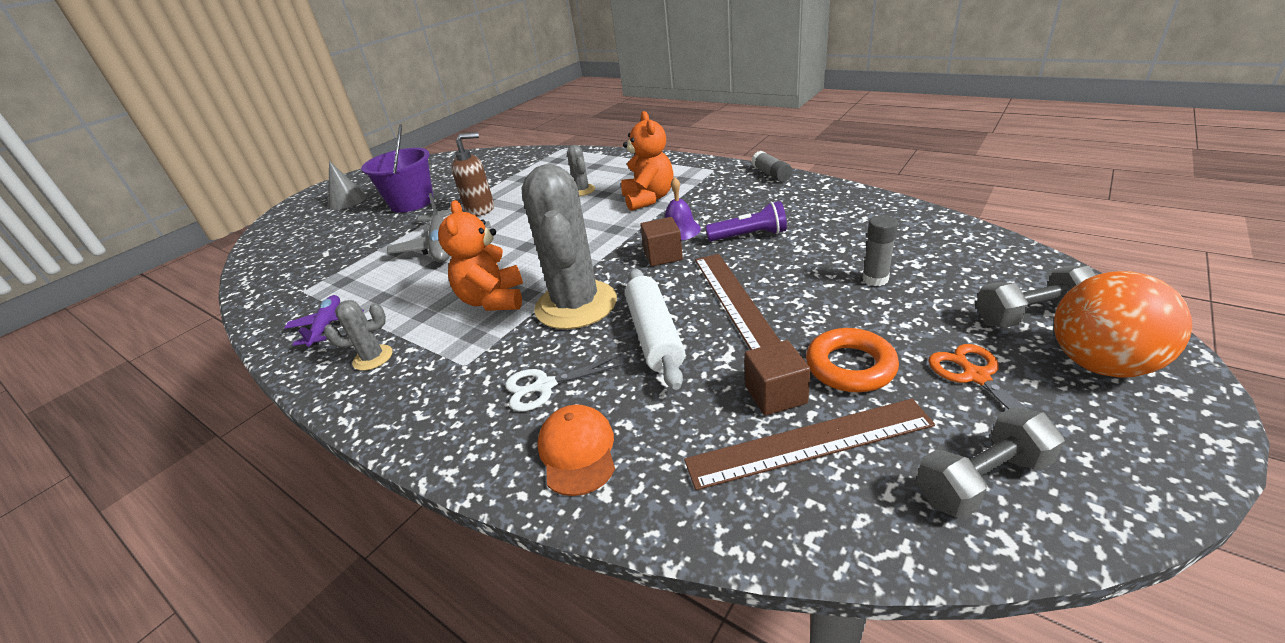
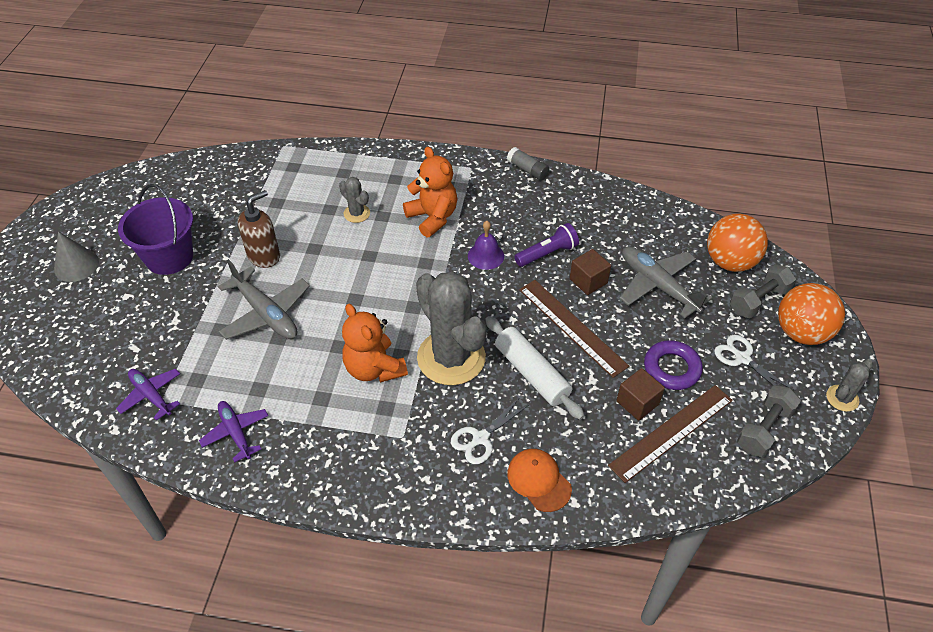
camera: 30 degrees left, 15 degrees up
grey cactus [324,300,393,371] -> grey cactus moved to [826,359,873,412]
brown cube [640,217,683,266] -> brown cube moved to [570,249,611,295]
orange ring [806,328,899,392] -> purple ring [644,340,703,390]
grey glue stick [862,215,898,286] -> grey plane [620,246,712,318]
orange scissors [928,344,1065,438] -> white scissors [714,335,795,391]
none -> purple plane [116,369,180,421]
none -> orange ball [707,214,768,272]

